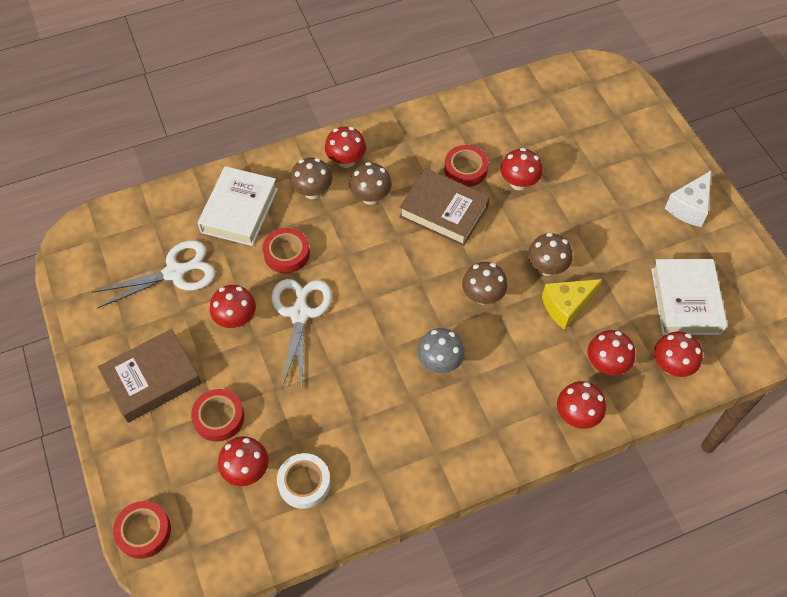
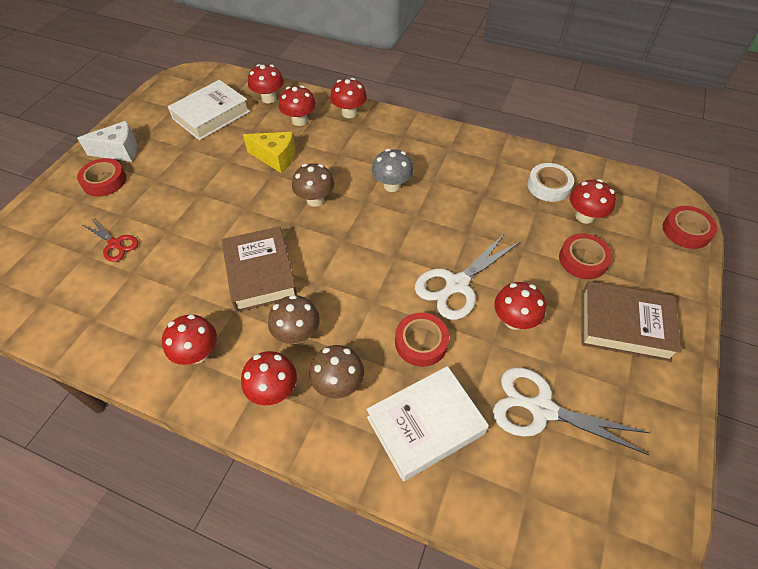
camera: 135 degrees left, 5 degrees down
red tape [444,145,489,187] -> red tape moved to [77,158,126,196]
red mushroom [500,148,543,190] -> red mushroom moved to [162,314,217,365]
brown mushroom [528,233,573,276] -> none
none -> red scissors [83,218,138,262]

